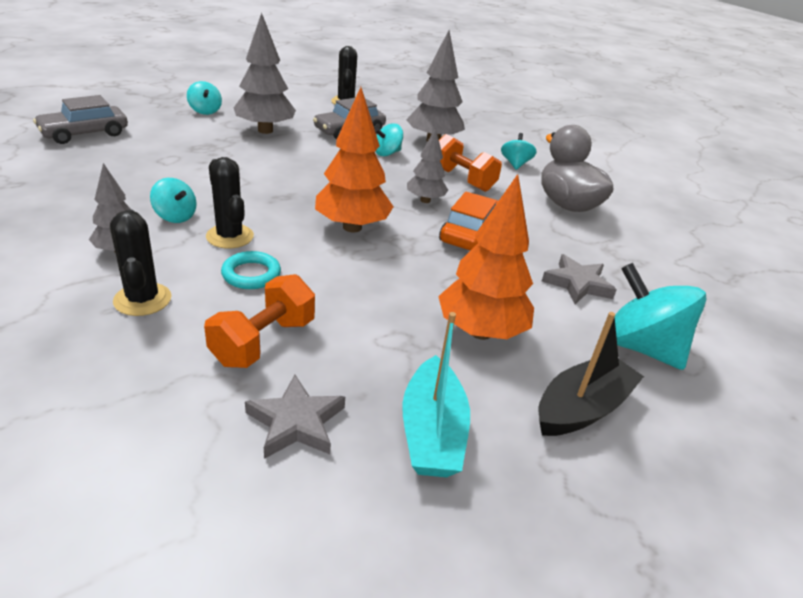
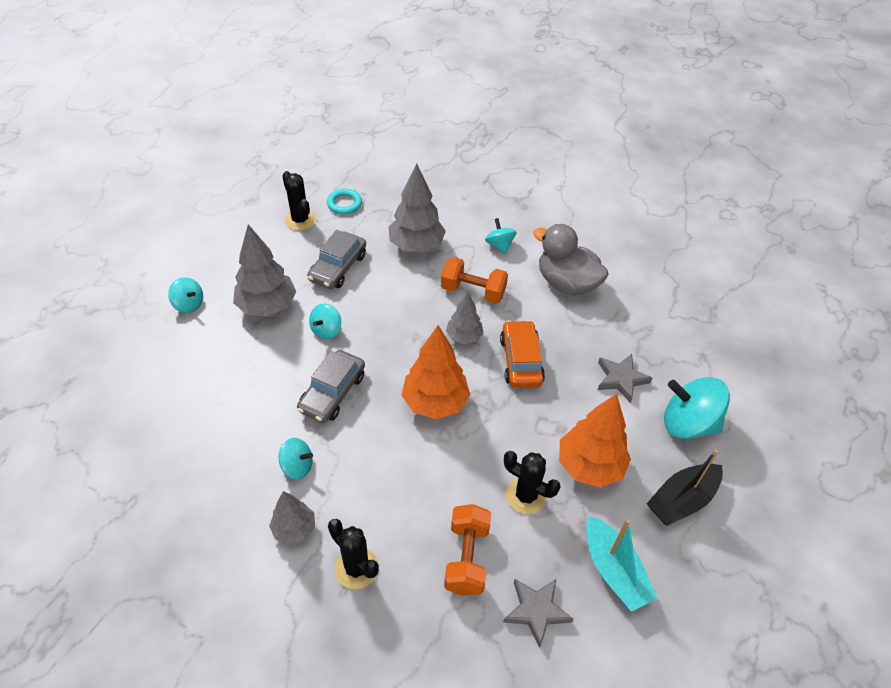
camera: 25 degrees left, 15 degrees up
grey car [33,95,128,144] -> grey car moved to [297,350,365,423]
black cactus [206,157,254,249] -> black cactus moved to [504,451,561,514]
turquoise ring [221,251,281,289] -> turquoise ring moved to [327,189,362,214]
turquoise spinning top [375,123,403,156] -> turquoise spinning top moved to [309,303,341,340]
black boat [538,312,644,436] -> black boat turned 150 degrees counterclockwise [647,449,723,526]

